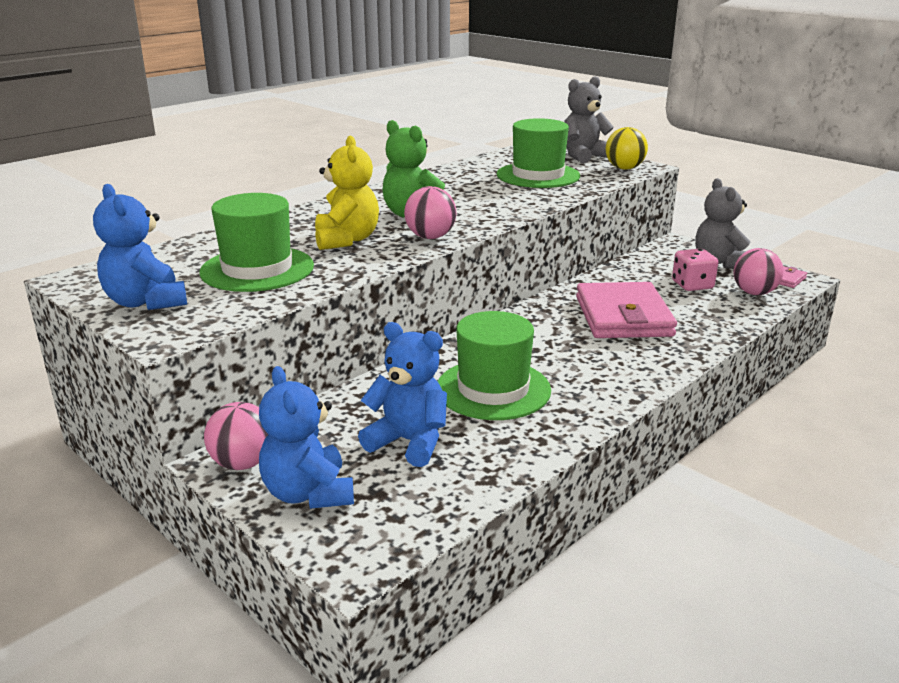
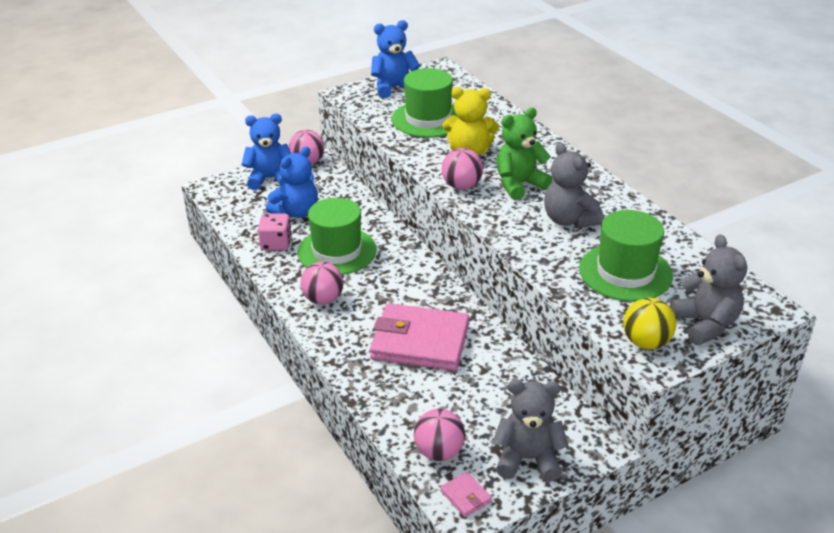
camera: 105 degrees right, 10 degrees up
pink dice [672,249,718,291] -> pink dice moved to [258,214,291,250]
none -> pink ball [300,262,344,305]
none -> grey teddy bear [544,142,604,228]

